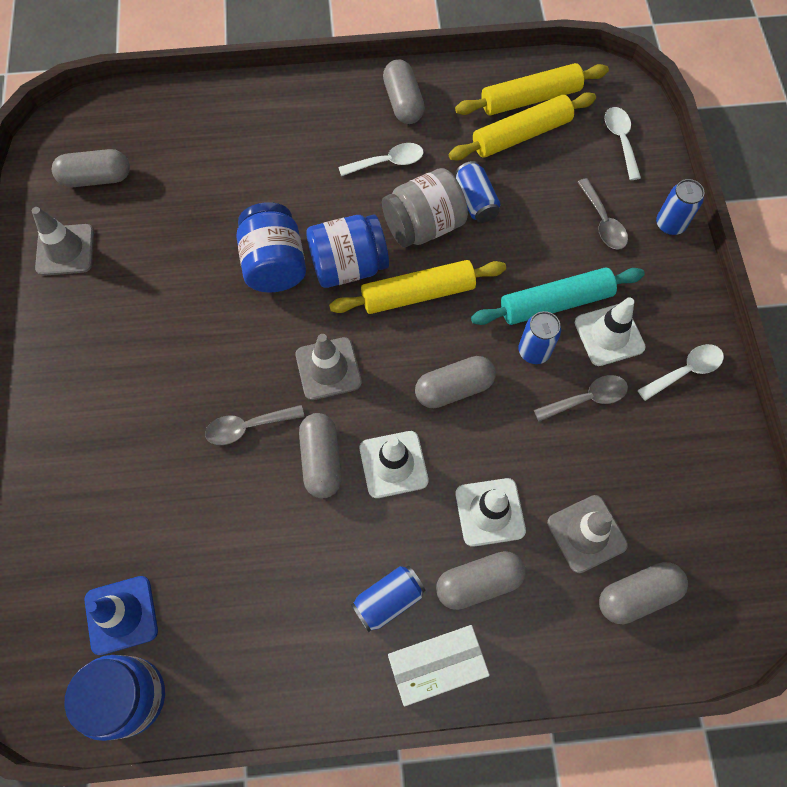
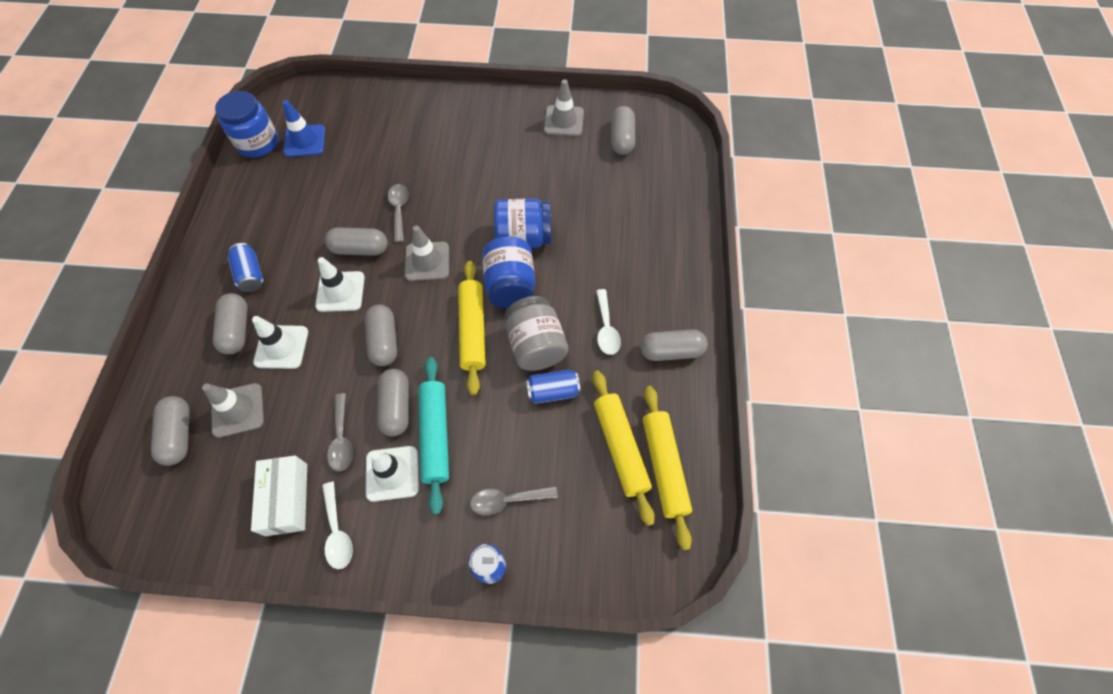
camera: 100 degrees right, 5 degrees down
white box [388,625,490,706] -> white box moved to [251,456,307,536]
blue can [519,311,561,364] -> grey capsule [377,369,409,437]
white spoon [604,107,641,180] -> none

